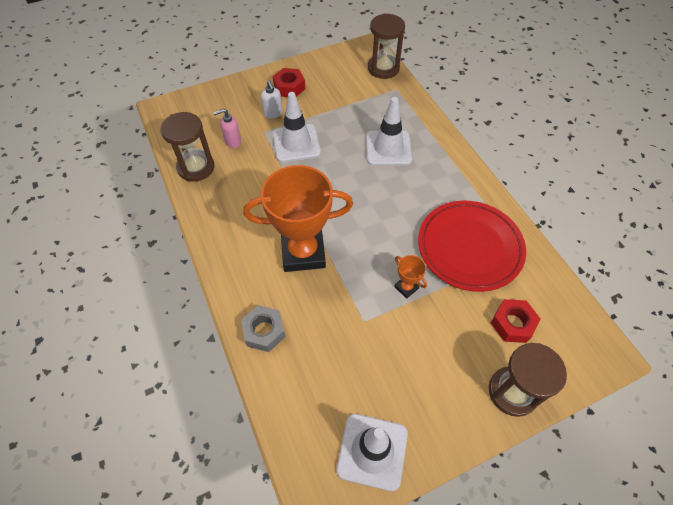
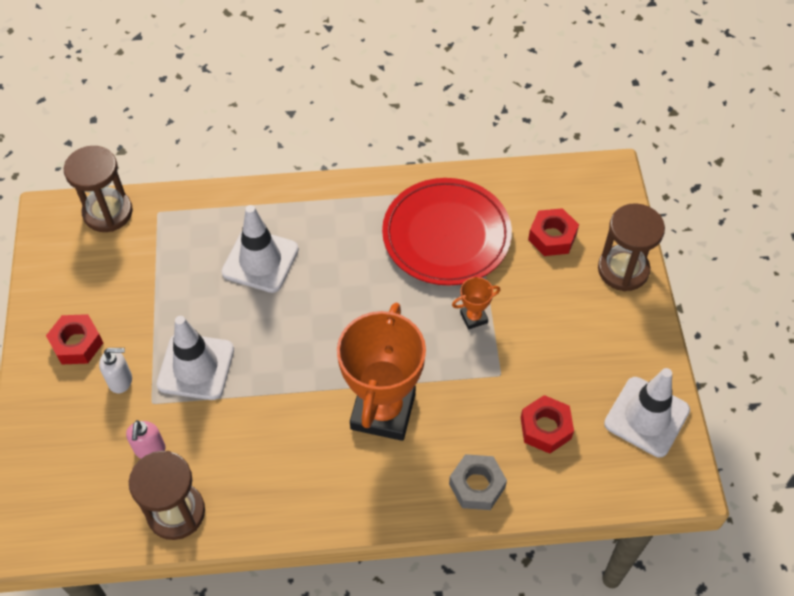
camera: 70 degrees left, 0 degrees up
none -> red nut [521,395,574,454]

